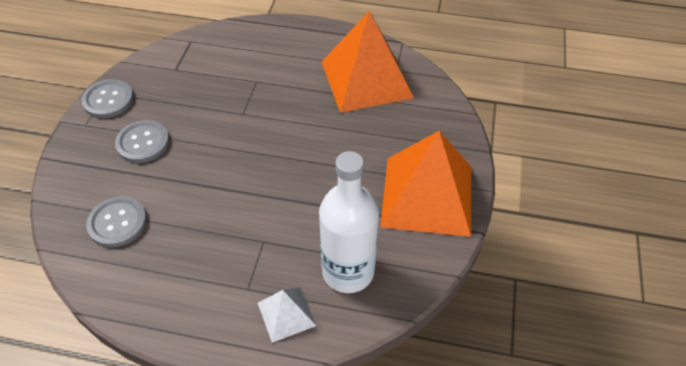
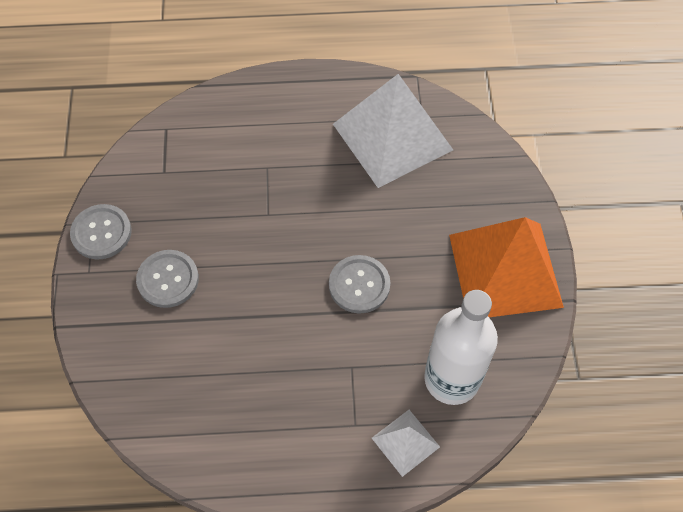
camera: 15 degrees left, 10 degrees up
grey button [86,196,147,247] -> grey button moved to [329,255,390,314]
orange pyramid [322,11,414,113] -> white pyramid [333,74,453,188]

